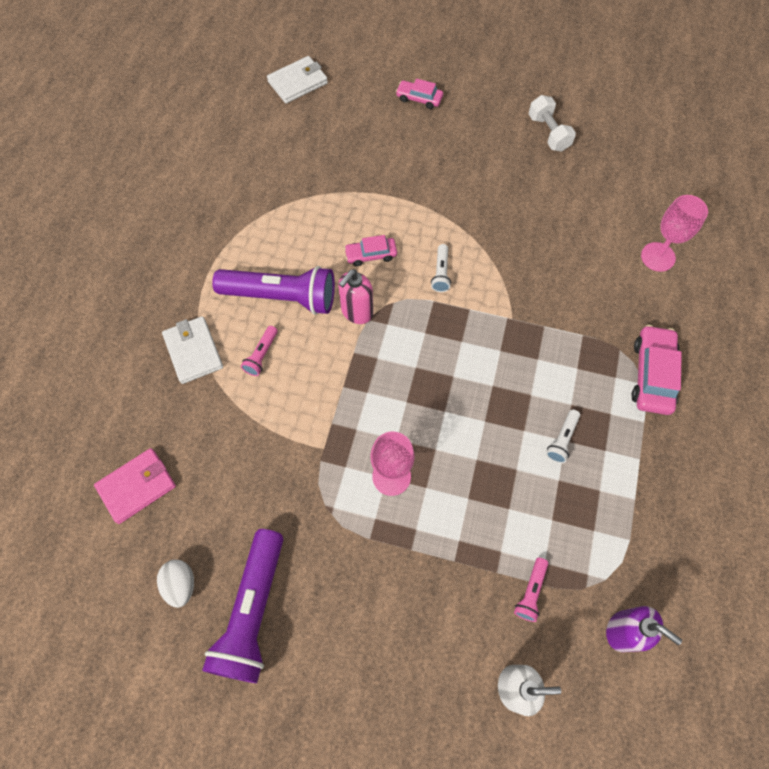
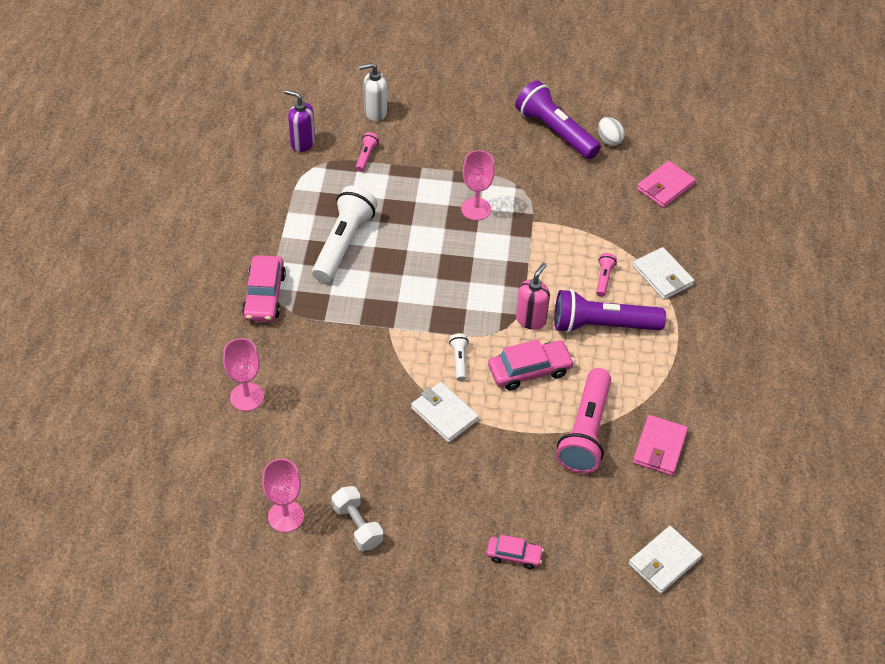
camera: 170 degrees right, 15 degrees down
purple flashlight [202,529,283,683] -> purple flashlight turned 45 degrees counterclockwise [515,80,601,159]
pink car [344,235,397,266] -> pink car [488,339,574,390], size x1.65
white flashlight [546,409,580,463] -> white flashlight [312,185,378,283], size x2.29
none -> pink goblet [262,459,304,533]
none -> white wallet [411,382,479,443]
none -> pink flashlight [556,368,611,473]
none -> pink wallet [633,415,688,476]

